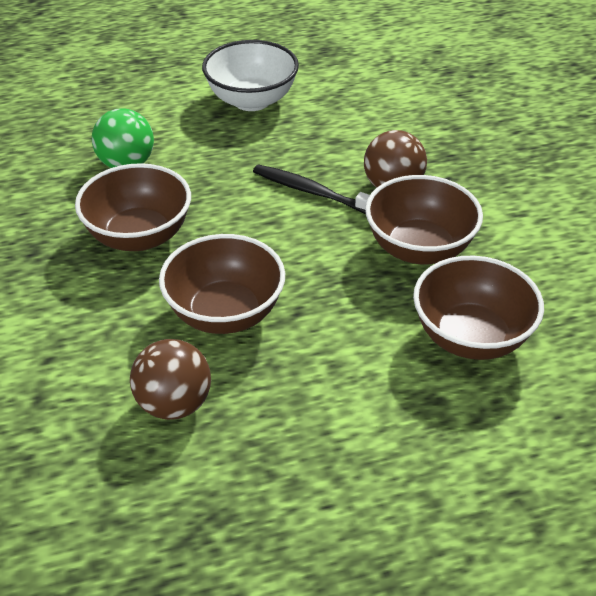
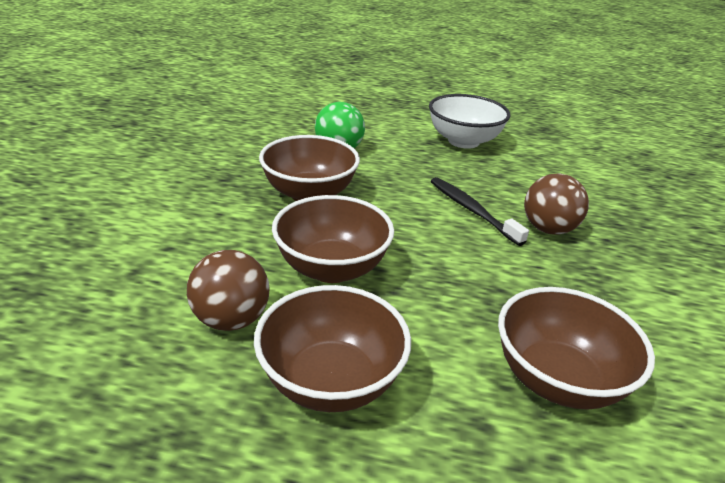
camera: 25 degrees right, 10 degrees down
brown bowl [365,175,483,264] -> brown bowl moved to [254,285,411,412]

